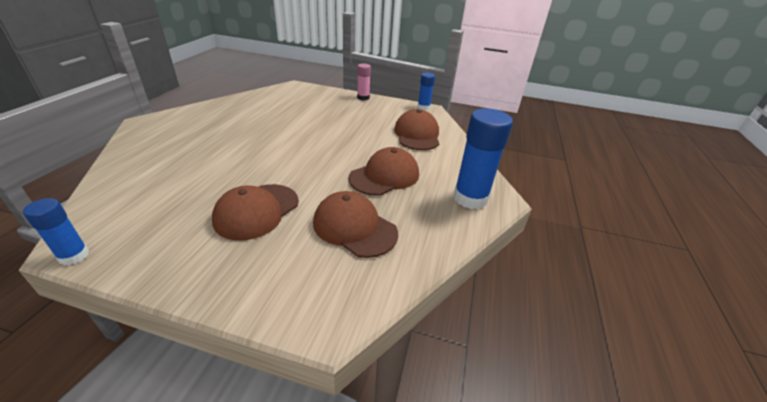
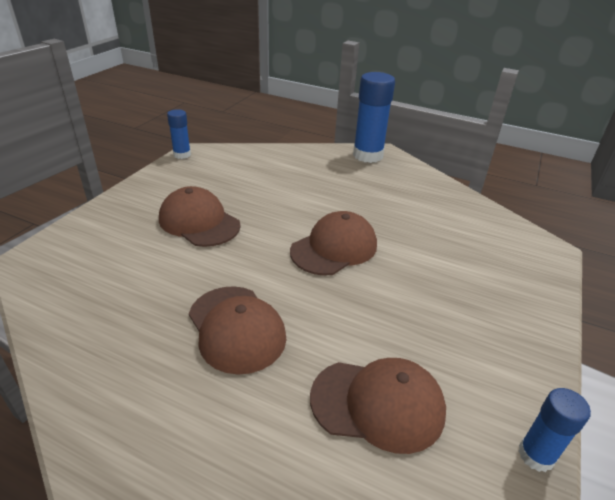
camera: 100 degrees right, 0 degrees up
brown cap [313,191,398,258] -> brown cap moved to [290,211,377,276]
pink glue stick [357,63,371,100] -> none
blue glue stick [453,108,513,209] -> blue glue stick moved to [353,72,395,163]

